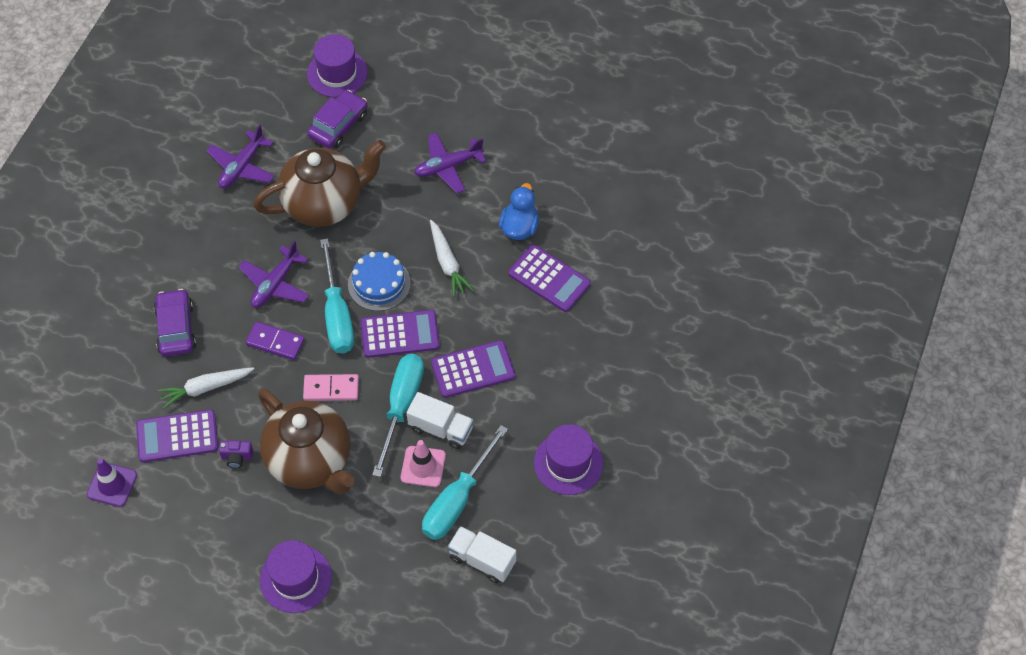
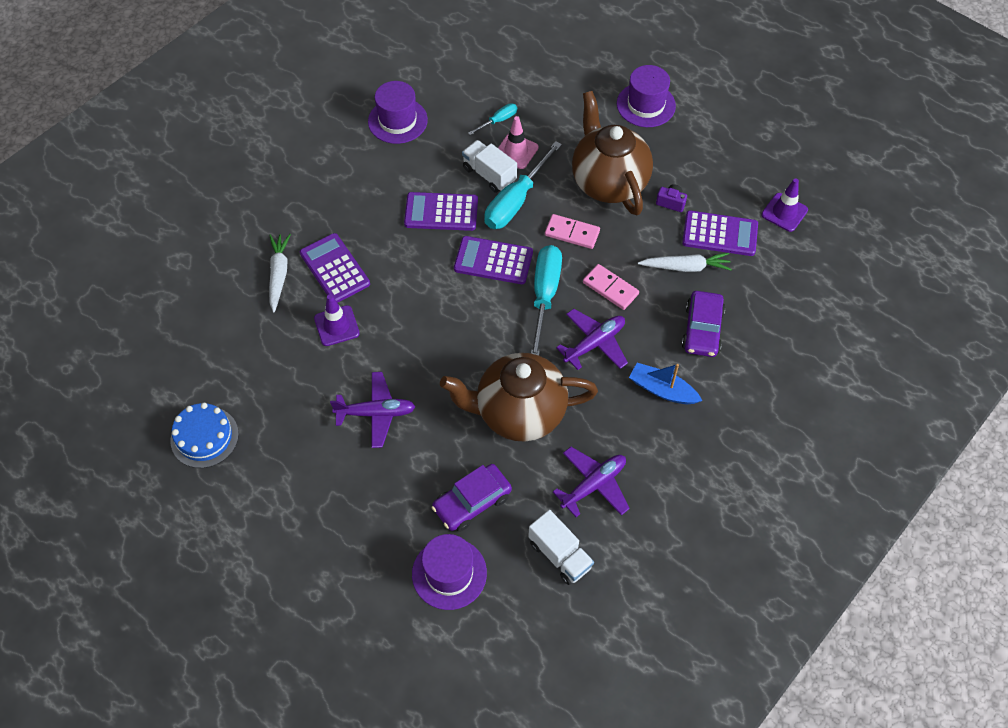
camera: 160 degrees left, 0 degrees up
purple domino [246,322,305,360] -> pink domino [583,264,639,310]
blue cake [348,252,411,311] -> blue cake moved to [170,403,239,468]
turquoise screwdriver [422,425,508,540] -> turquoise screwdriver [468,103,517,135], size x0.49
white carrot [430,220,474,297] -> white carrot moved to [269,234,291,312]
white truck [448,526,516,583] -> white truck moved to [528,510,594,585]
blue duck [499,183,539,240] -> purple traffic cone [314,294,360,346]
none -> blue boat [629,363,702,404]

